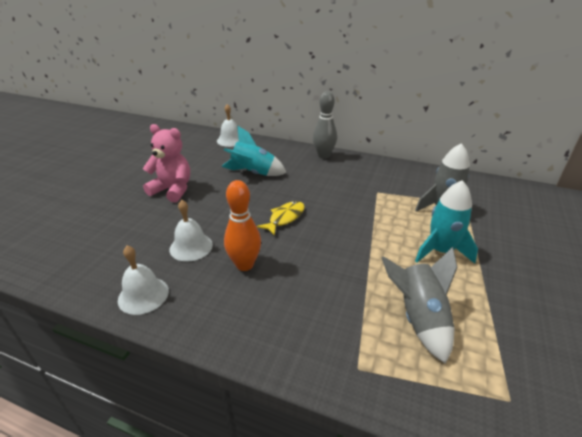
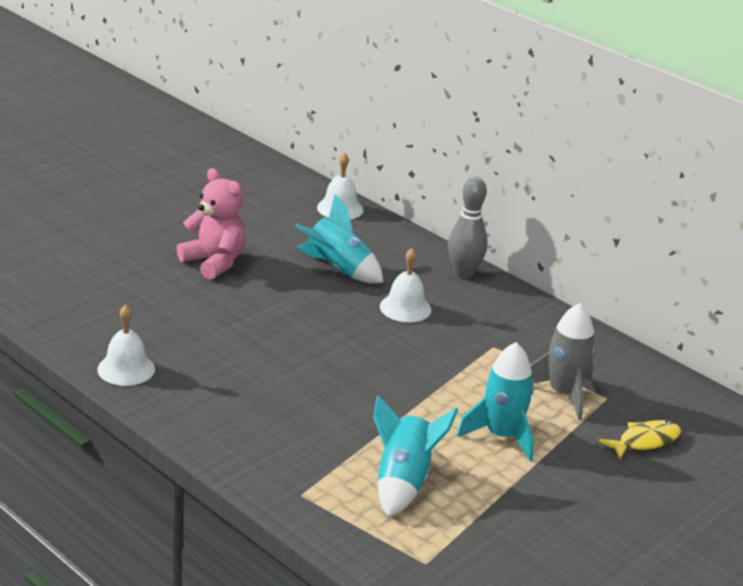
camera: 20 degrees right, 5 degrees down
white bell [170,200,213,261] -> white bell moved to [380,248,432,322]
orange bowling pin [224,180,261,271] -> none
yellow fish [257,201,305,236] -> yellow fish moved to [599,420,681,459]
grey rocket [382,247,458,364] -> turquoise rocket [373,395,458,518]

